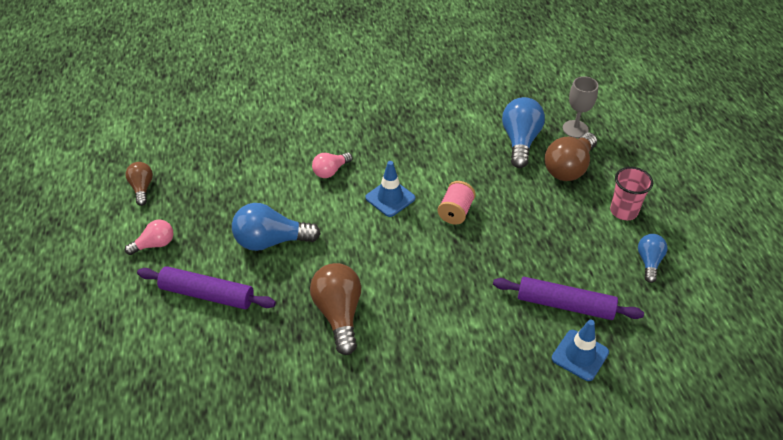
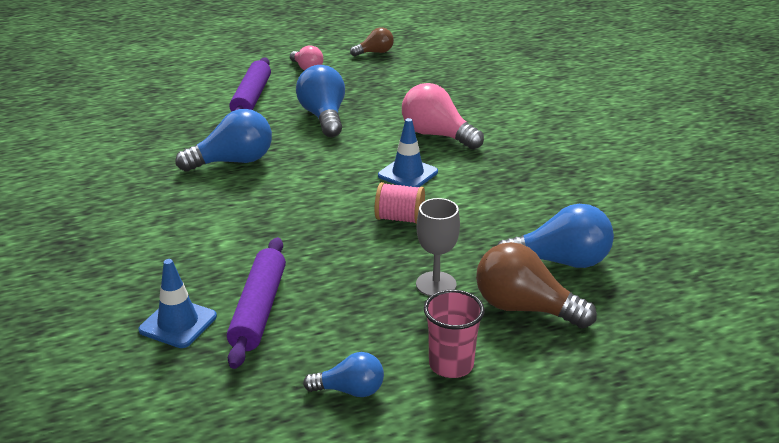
camera: 80 degrees right, 15 degrees down
brown light bulb [310,263,361,355] -> blue light bulb [176,109,272,172]
pink light bulb [312,152,352,178] -> pink light bulb [402,83,484,150], size x1.71
grey goblet [563,76,598,138] -> grey goblet moved to [416,198,460,296]

